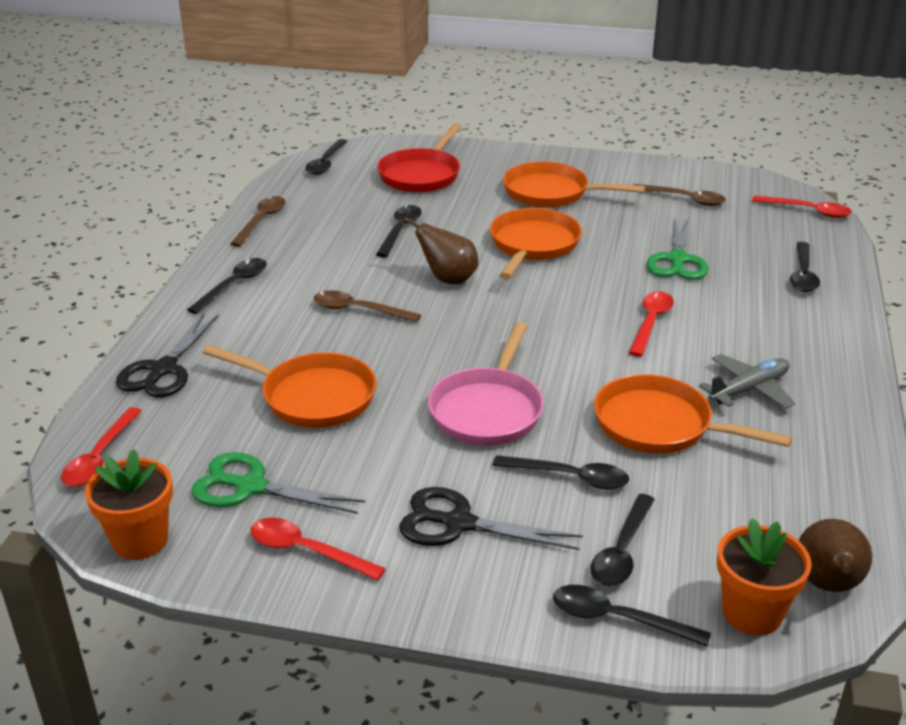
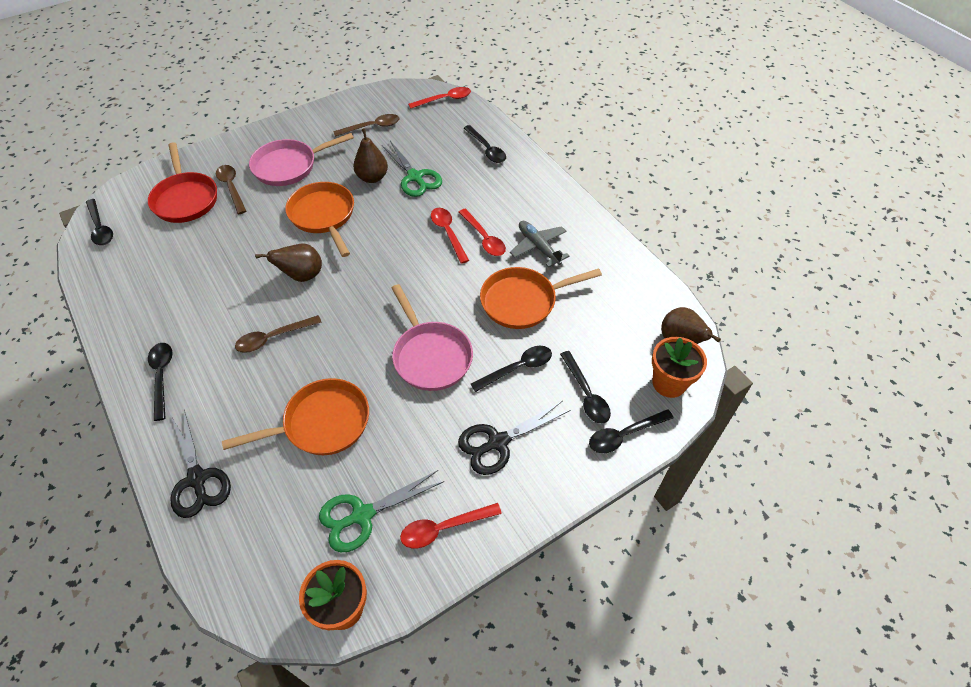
camera: 45 degrees left, 20 degrees up
red spoon [61,407,142,487] -> red spoon moved to [459,208,506,256]
brown spoon [230,196,286,247] -> brown spoon moved to [216,165,246,214]
black spoon [376,205,422,257] -> none
orange pan [503,161,645,208] -> pink pan [249,133,354,186]
grey plane [699,354,795,409] -> grey plane turned 45 degrees counterclockwise [510,221,570,268]
none -> brown pear [353,128,388,183]

